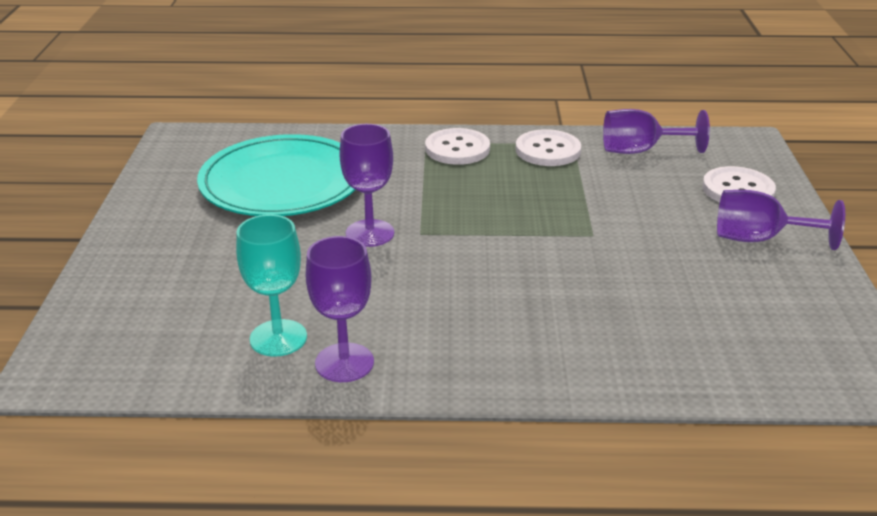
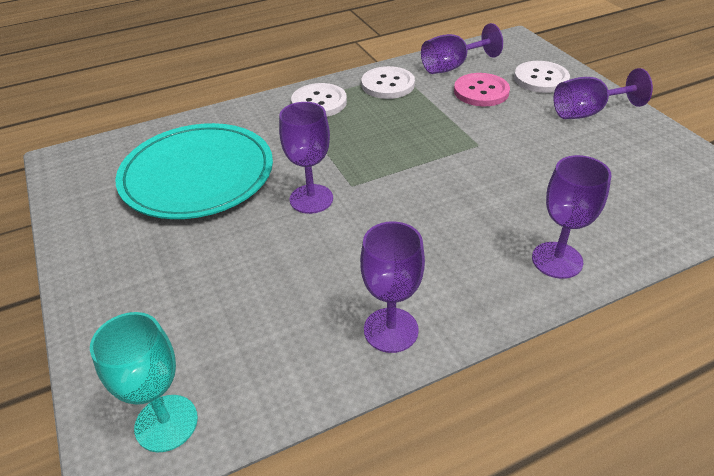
camera: 25 degrees left, 10 degrees up
turquoise goblet [236,214,307,357] -> turquoise goblet moved to [90,312,198,452]
none -> pink button [454,73,510,106]
none -> purple goblet [532,155,611,279]

